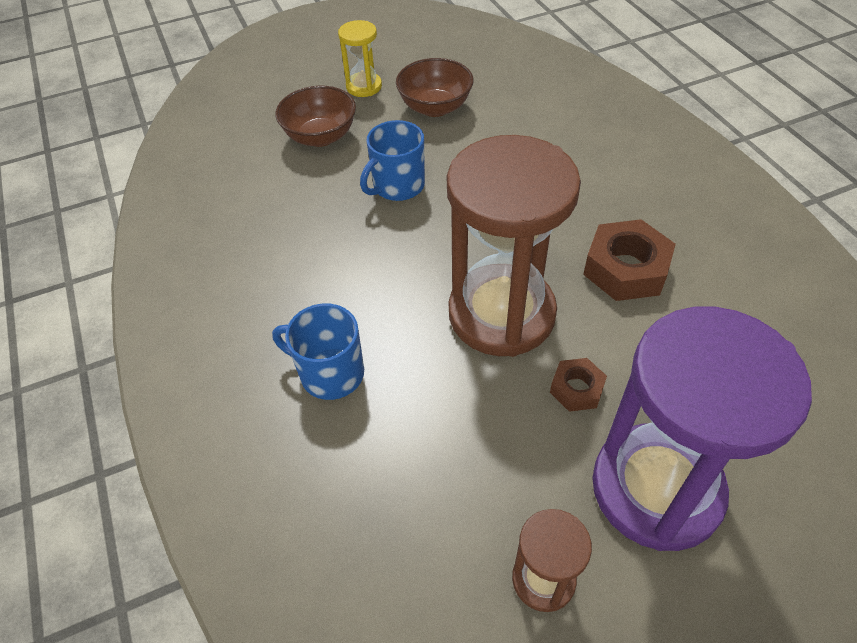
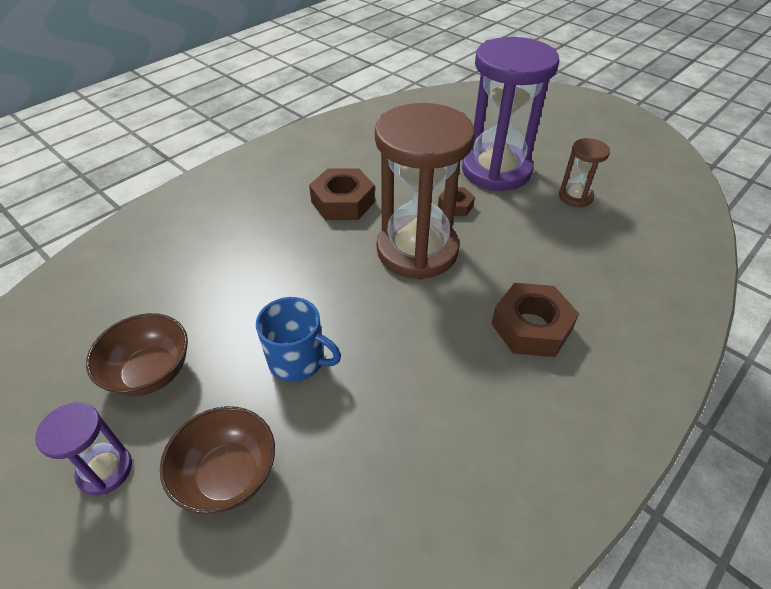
camera: 115 degrees left, 5 degrees down
blue mug [272,303,364,400] -> brown nut [491,283,579,357]
yellow hourglass [338,20,382,97] -> purple hourglass [35,402,132,495]

